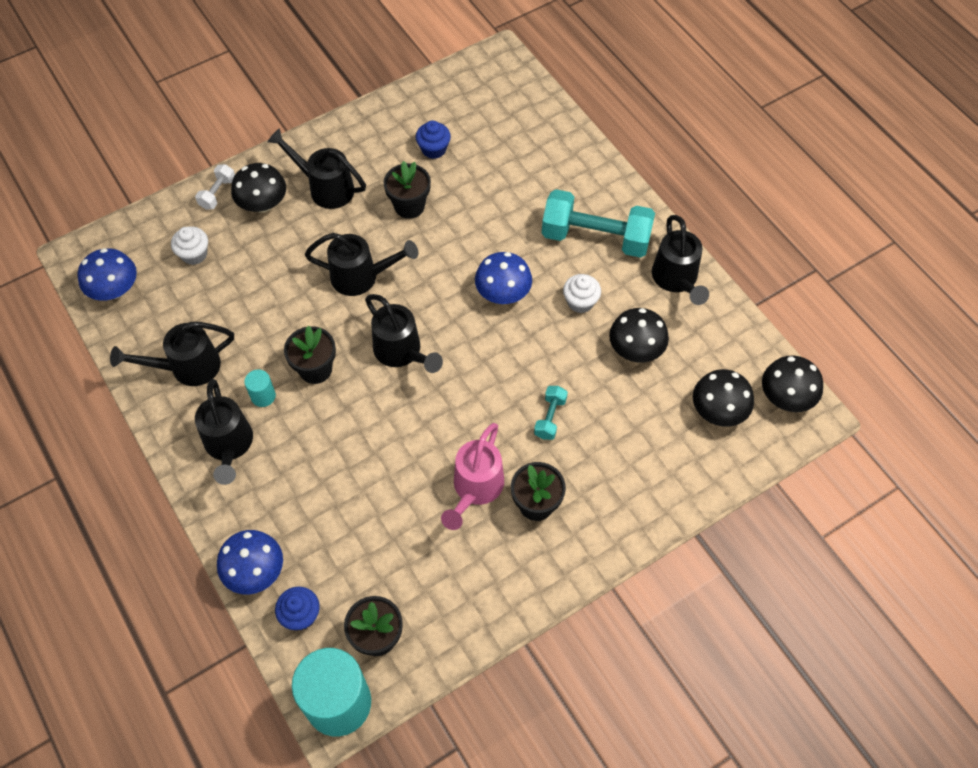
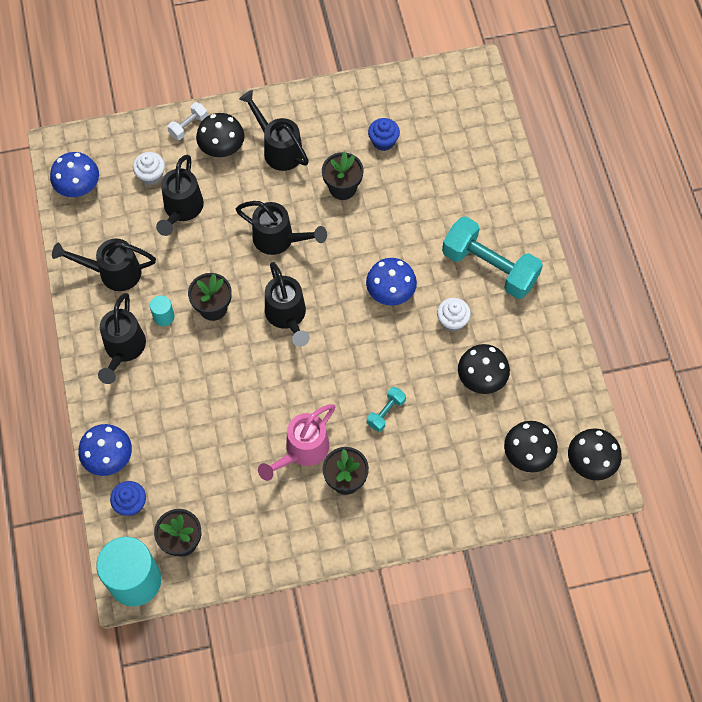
camera: 20 degrees right, 5 degrees up
black watering can [652,215,709,305] -> black watering can moved to [156,155,204,236]

